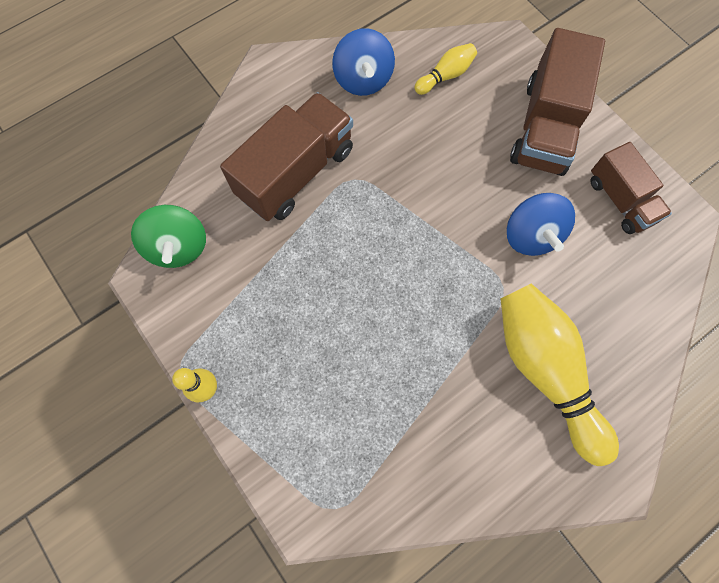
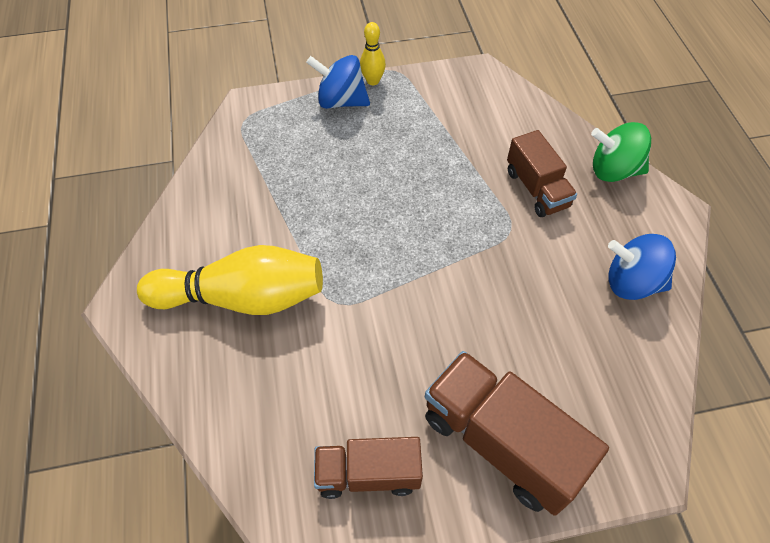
camera: 115 degrees right, 15 degrees down
green spinning top [131,205,206,268] -> green spinning top moved to [591,122,651,182]
brown truck [220,92,353,221] -> brown truck [507,130,577,217], size x0.62
yellow bowling pin [414,43,477,95] -> none
blue spinning top [507,193,575,256] -> blue spinning top moved to [306,55,370,109]

